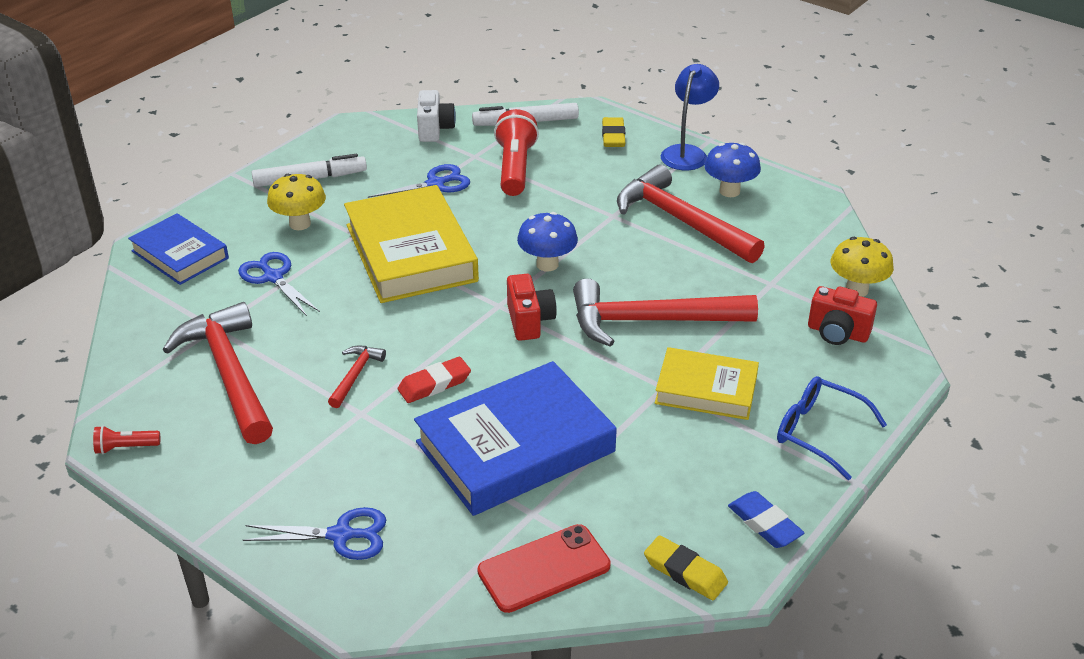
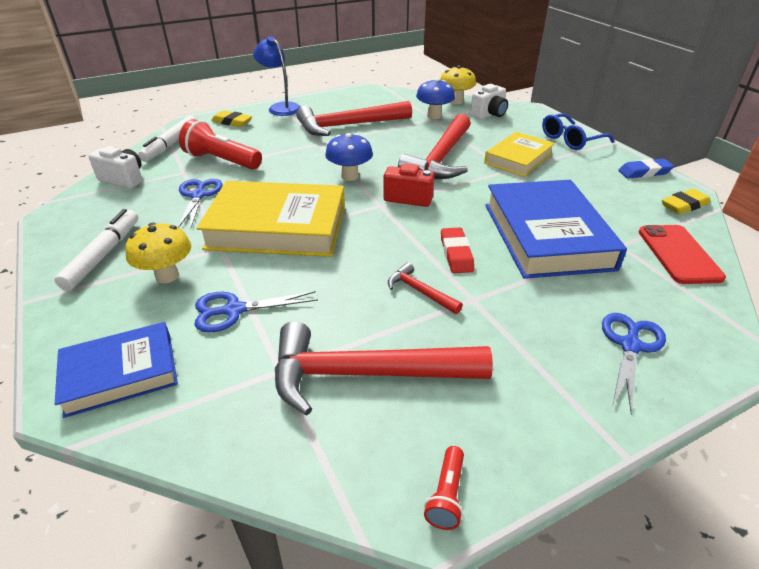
camera: 65 degrees left, 0 degrees up
blue mushroom [704,143,761,197] -> blue mushroom moved to [416,78,455,119]
red camera [808,286,877,345] -> white camera [470,84,508,119]

